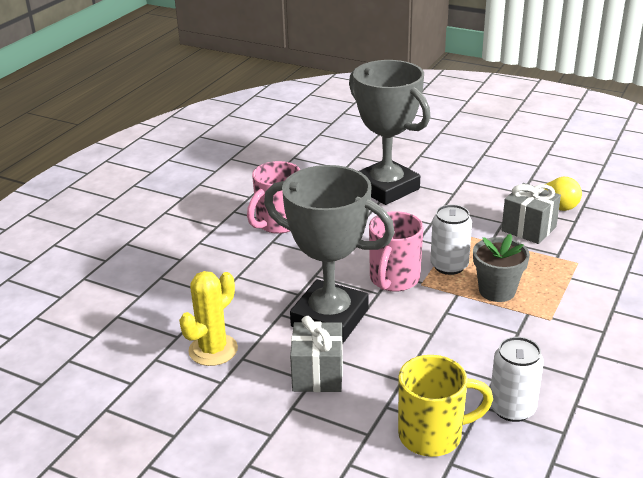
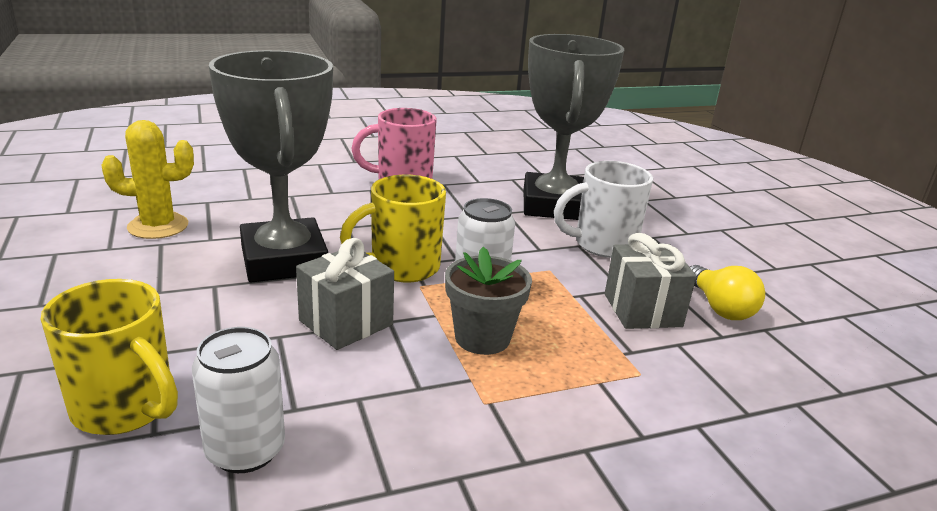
camera: 40 degrees right, 5 degrees down
grey gift [290,316,343,392] -> grey gift moved to [296,238,394,350]
pink mug [369,211,423,292] -> yellow mug [340,174,446,282]
none -> white mug [554,161,653,258]

